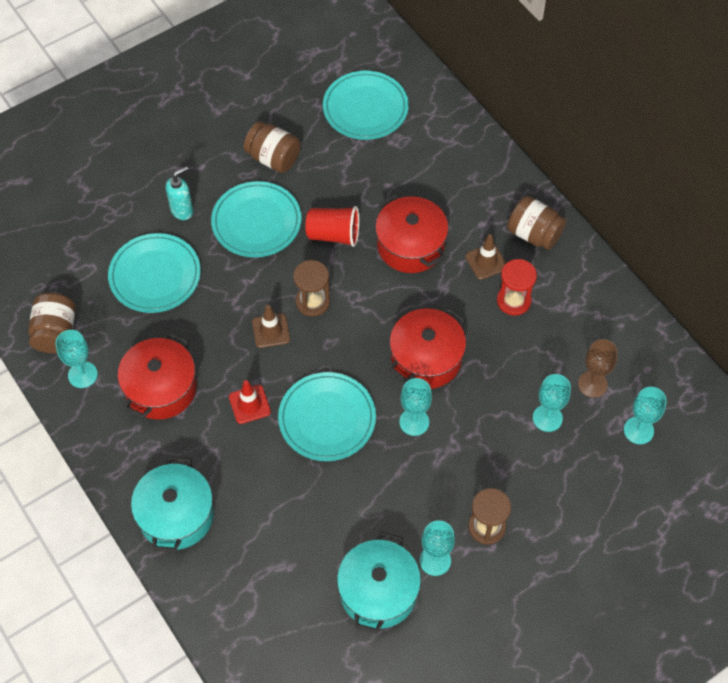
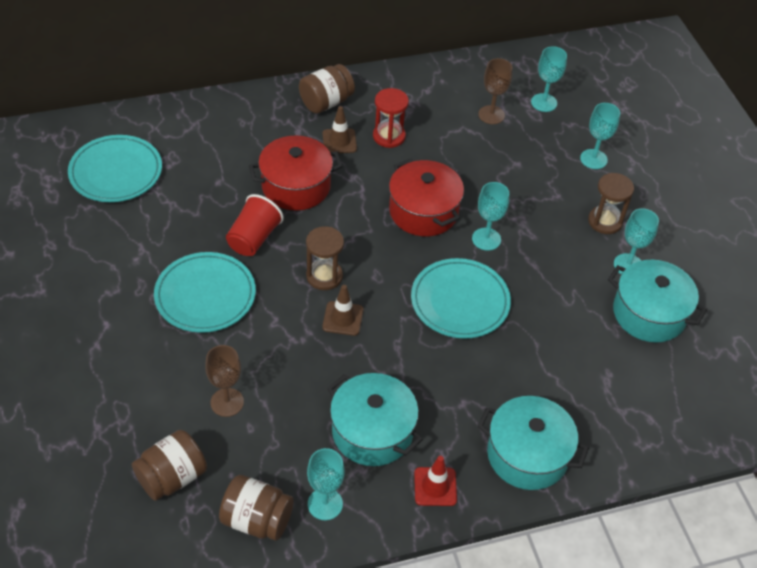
camera: 75 degrees left, 10 degrees down
turquoise plate [108,233,201,313] -> brown goblet [205,345,244,417]
red pot [118,333,197,420] -> turquoise pot [327,373,423,466]
turquoise soap dispenser [166,166,193,220] -> none
red traffic cone [229,380,271,424] -> red traffic cone moved to [414,456,457,506]
brown jar [244,121,301,173] -> brown jar moved to [132,430,207,501]
turquoise goblet [533,374,571,432] -> turquoise goblet moved to [580,103,620,169]

